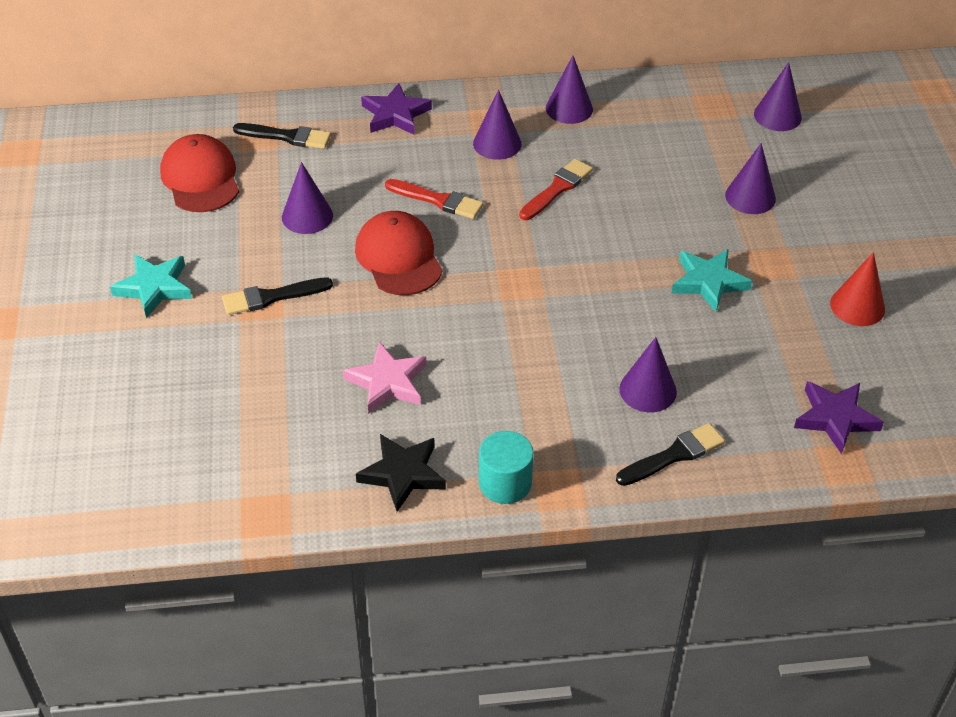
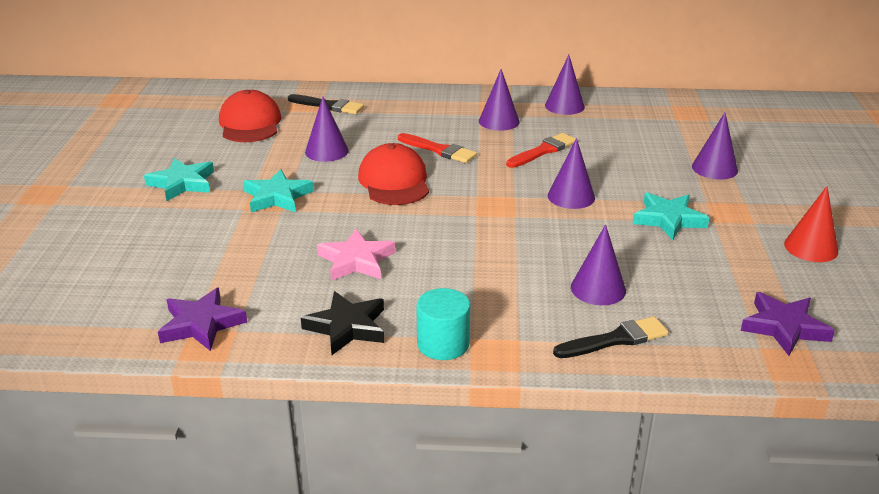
camera: 10 degrees right, 15 degrees down
black brush [222,277,333,315] -> turquoise star [243,169,314,212]
purple star [361,83,432,135] -> purple star moved to [158,288,247,351]
purple cone [754,62,802,131] -> purple cone moved to [548,138,595,209]

